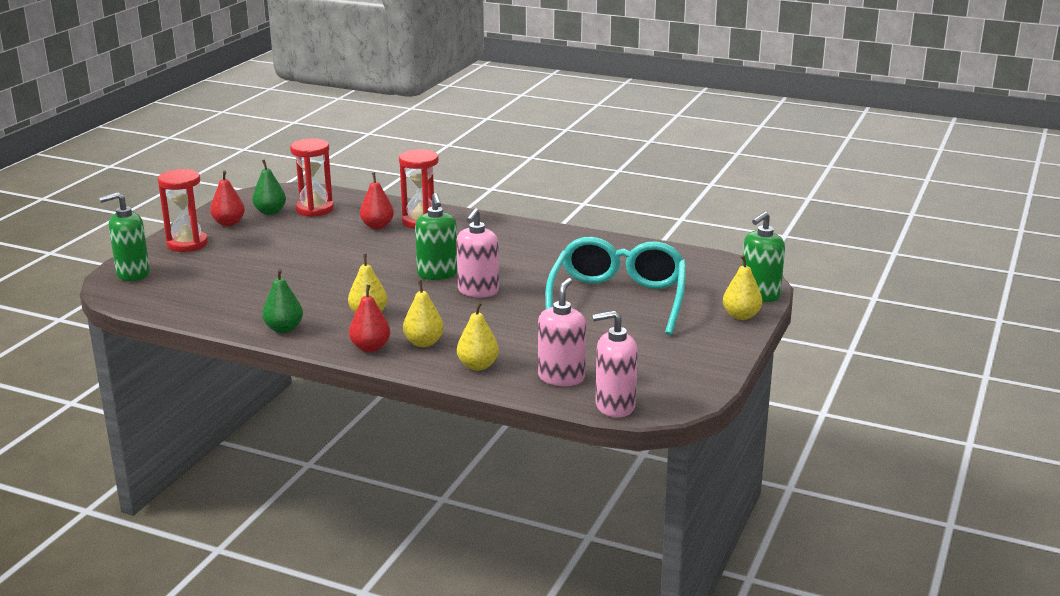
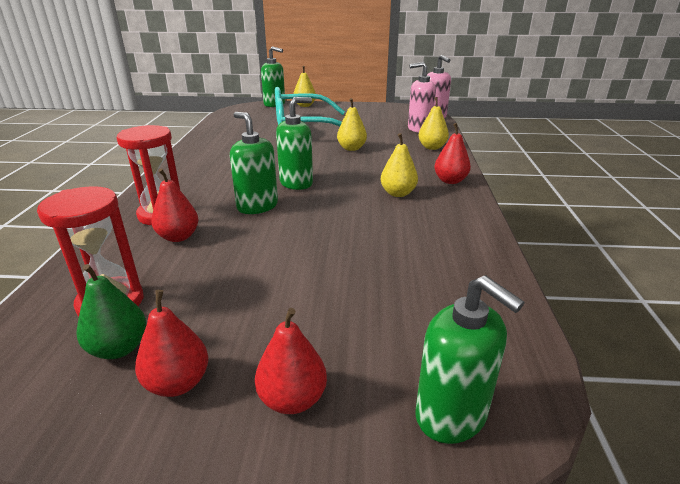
camera: 110 degrees left, 5 degrees up
red hourglass [158,169,208,252] -> red pear [255,308,327,414]
green pear [262,269,303,333] -> none
yellow pear [403,280,444,347] -> yellow pear moved to [337,98,367,151]
pink soap dispenser [456,208,499,297] -> none
none -> green soap dispenser [230,112,278,214]

